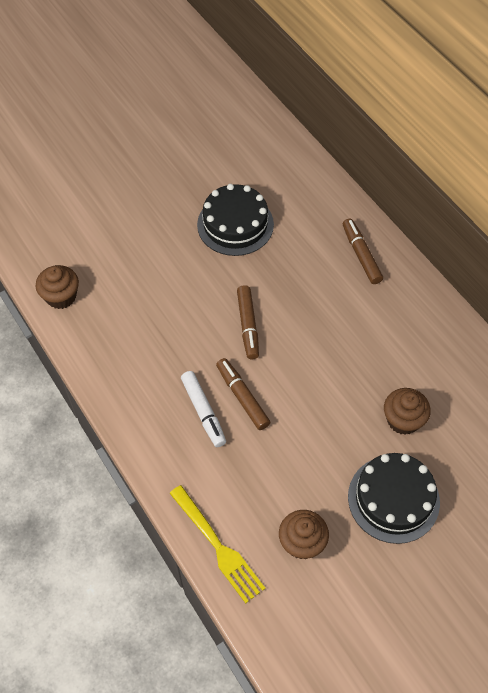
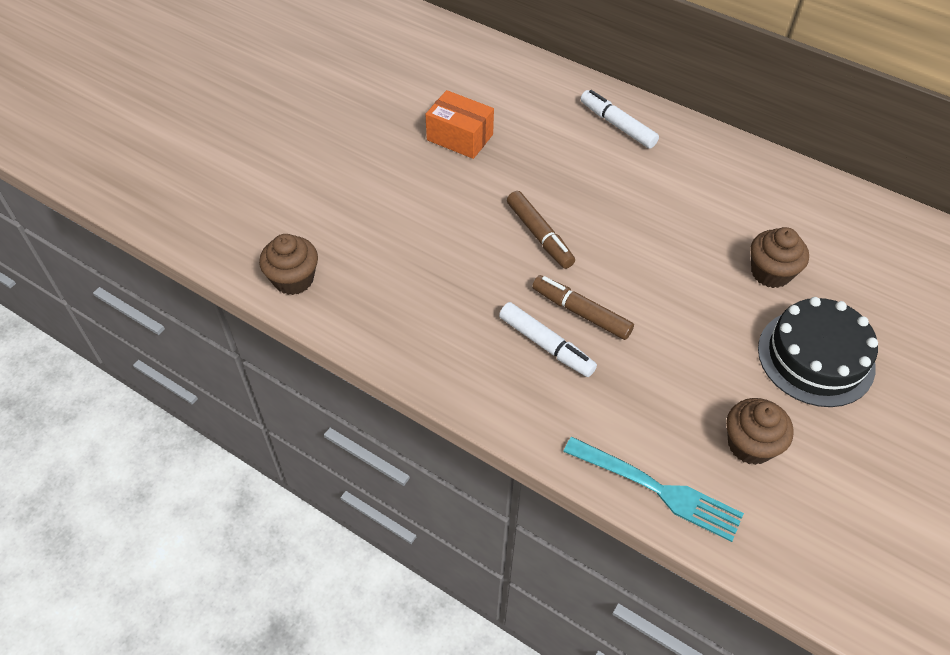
camera: 25 degrees left, 5 degrees down
yellow fork [170,485,265,603] -> turquoise fork [563,437,744,542]
black cake [197,184,274,256] -> orange box [426,90,494,159]
brown marker [343,219,383,284] -> white marker [581,90,659,149]

